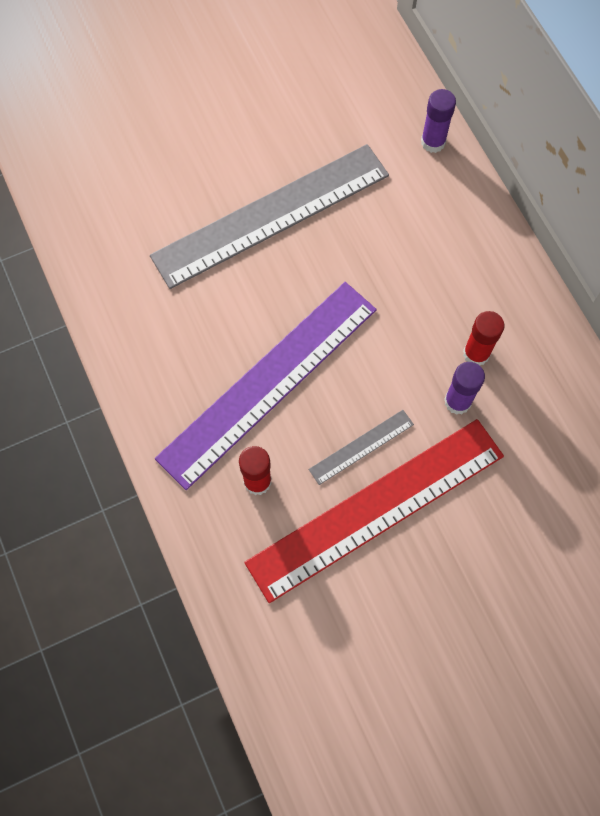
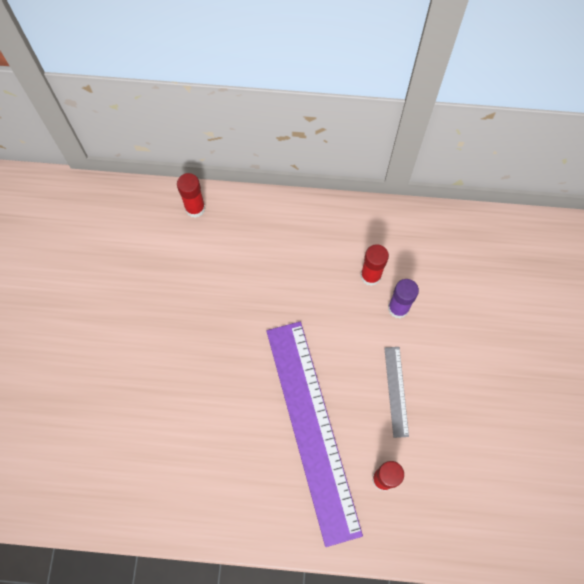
camera: 60 degrees left, 0 degrees up
grey ruler [150,144,389,289] -> none
red ruler [244,419,504,603] -> none
purple glue stick [421,89,456,153] -> red glue stick [177,173,205,218]

